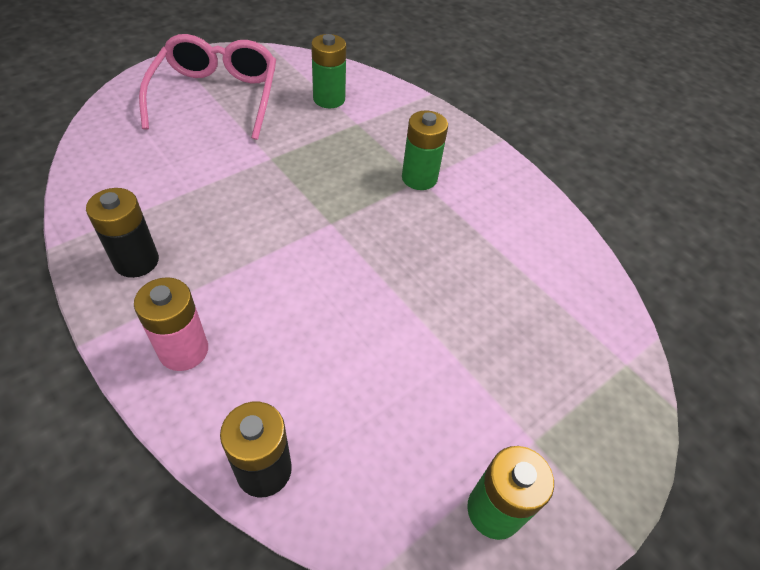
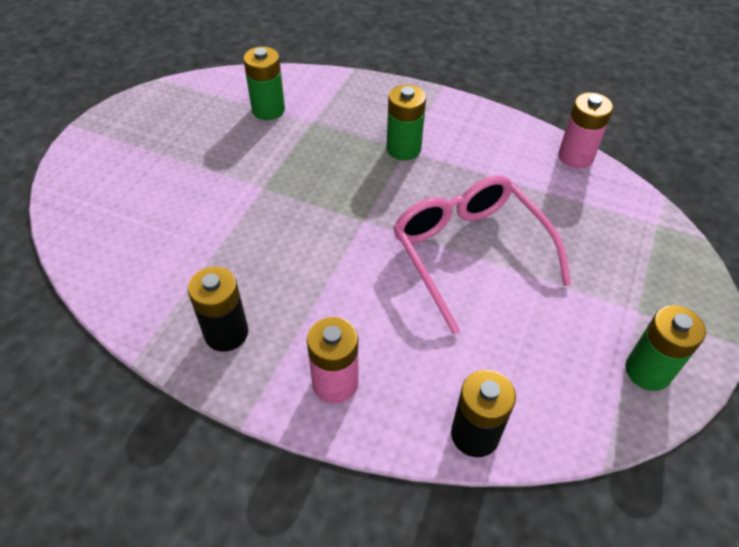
camera: 25 degrees left, 0 degrees up
pink glasses [139,34,276,140] -> pink glasses moved to [393,175,571,334]
none -> pink battery [559,92,613,168]

